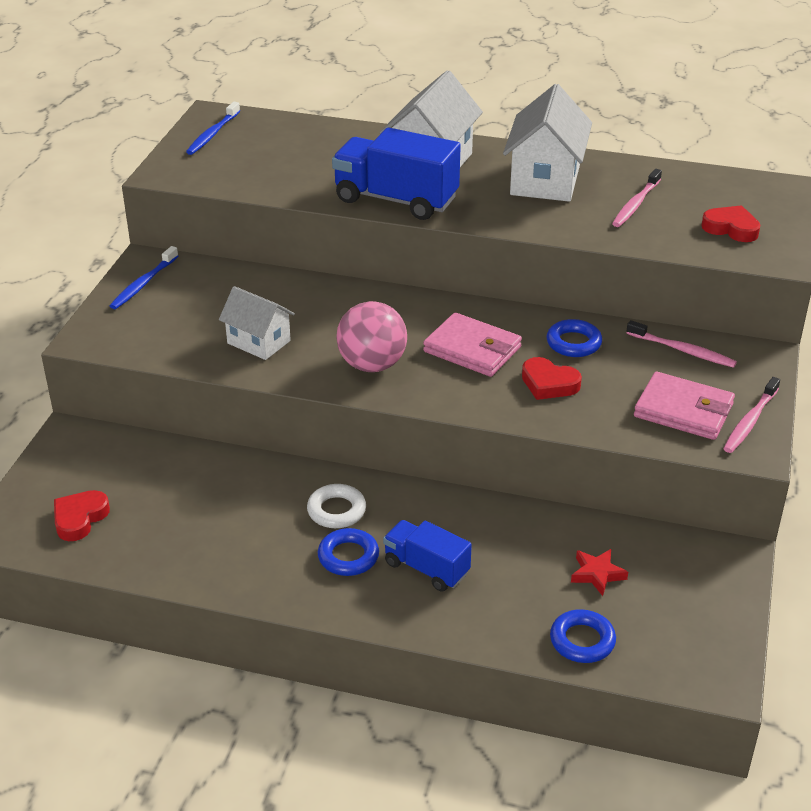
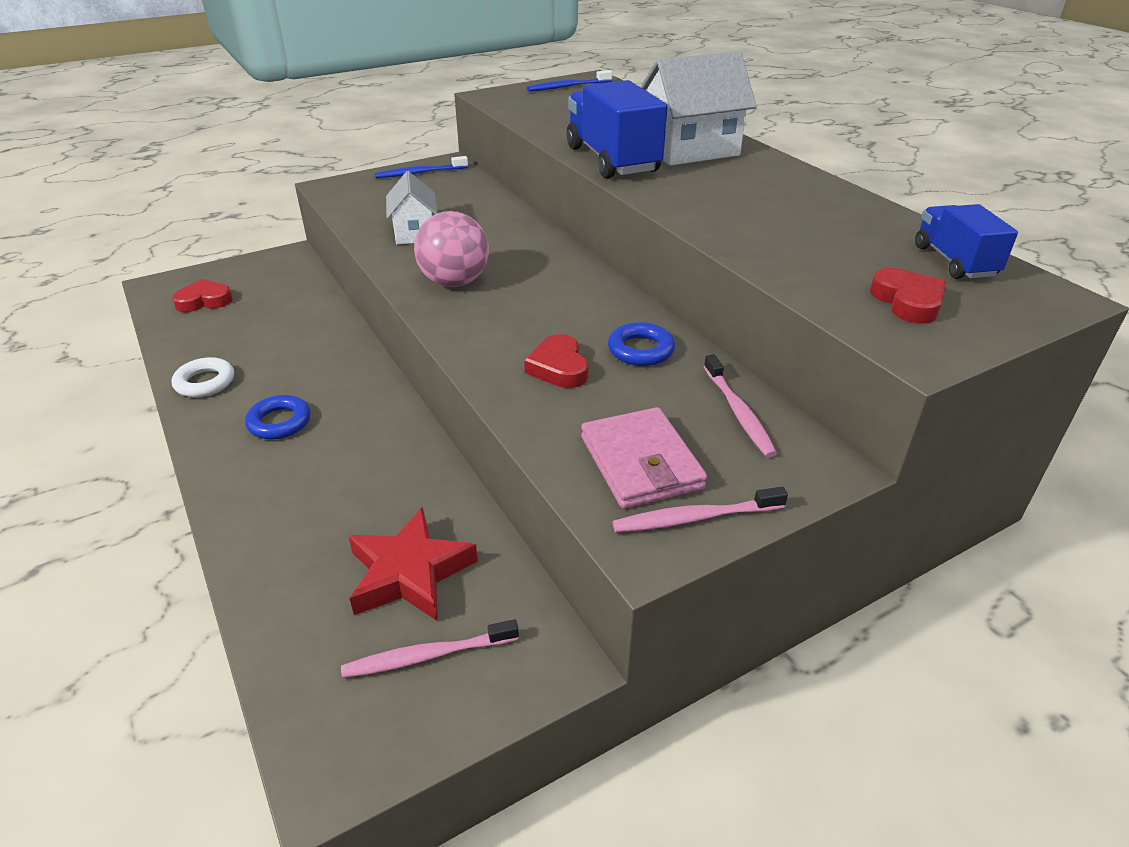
camera: 45 degrees right, 0 degrees up
white ring [307,484,366,528] -> white ring moved to [172,357,234,397]
blue truck [383,520,472,592] -> blue truck moved to [915,204,1018,279]
pink wallet [423,313,522,377] -> none
white house [503,84,592,202] -> none
blue ring [550,609,616,663] -> none
red star [571,549,628,596] -> red star [348,507,478,621], size x1.84
pink toothbrush [612,169,662,227] -> pink toothbrush moved to [341,619,519,678]

